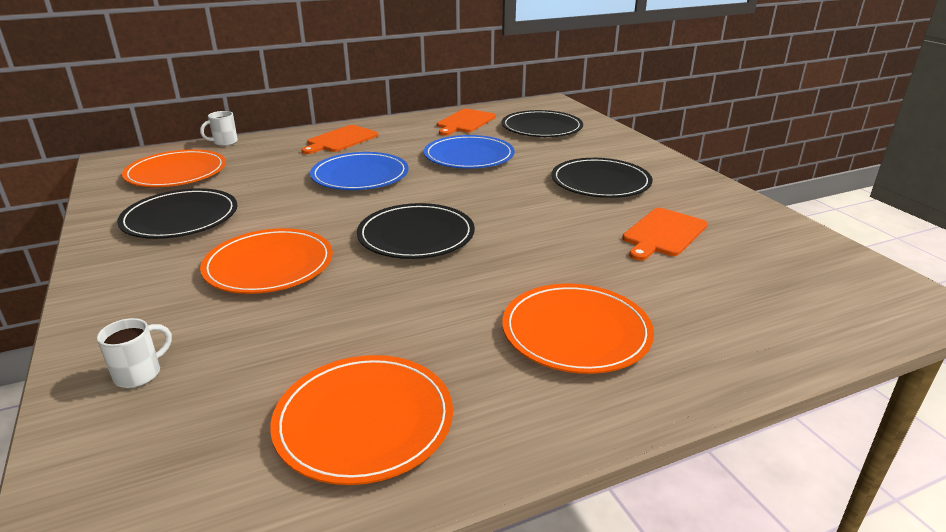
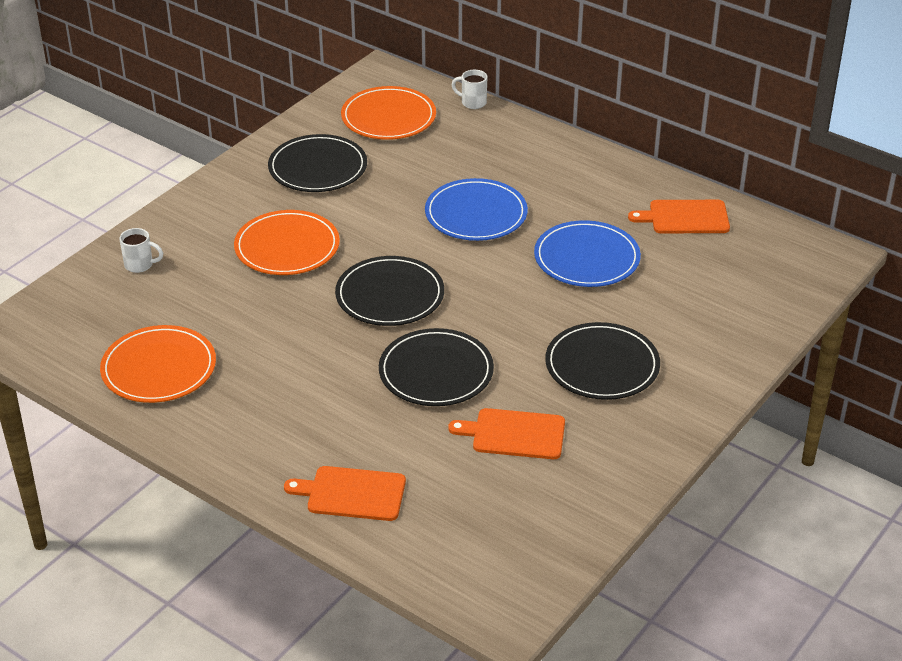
camera: 60 degrees right, 10 degrees up
orange cutting board [301,125,378,154] -> orange cutting board moved to [284,466,406,521]
black plate [501,110,583,137] -> black plate moved to [379,328,494,406]
orange plate [502,284,654,374] -> none

